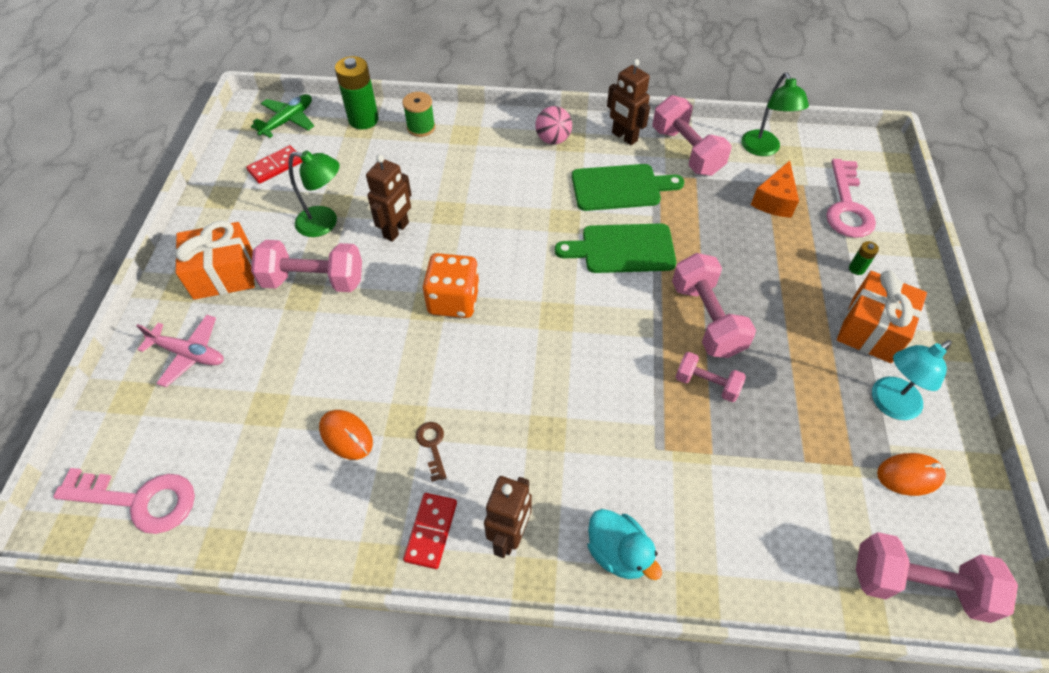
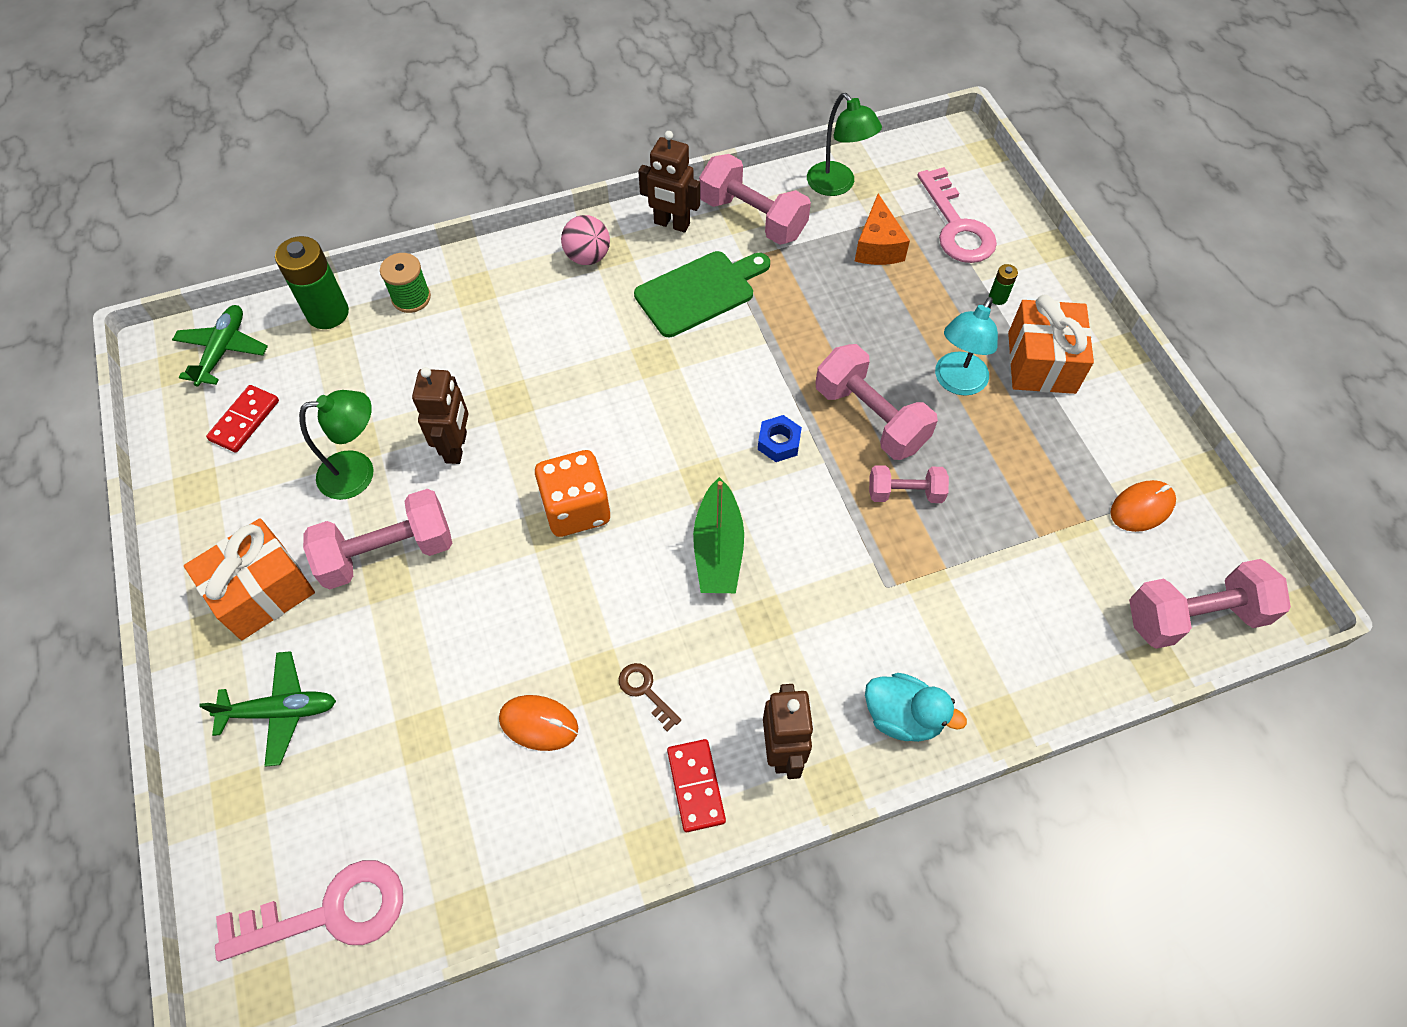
camera: 25 degrees left, 5 degrees up
pink plane [136,315,224,387] -> green plane [199,651,336,767]
green cutting board [555,223,676,273] -> none
turquoise lamp [872,340,952,420] -> turquoise lamp moved to [935,297,998,396]
none -> green boat [693,477,744,593]
none -> blue nut [758,415,802,462]

